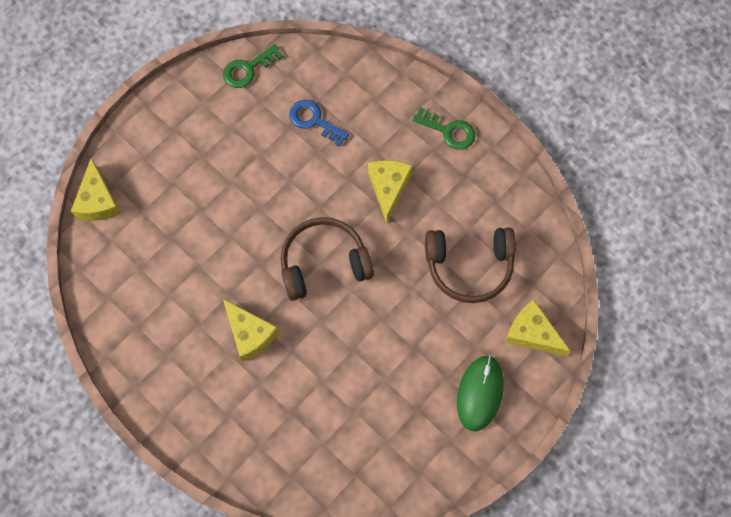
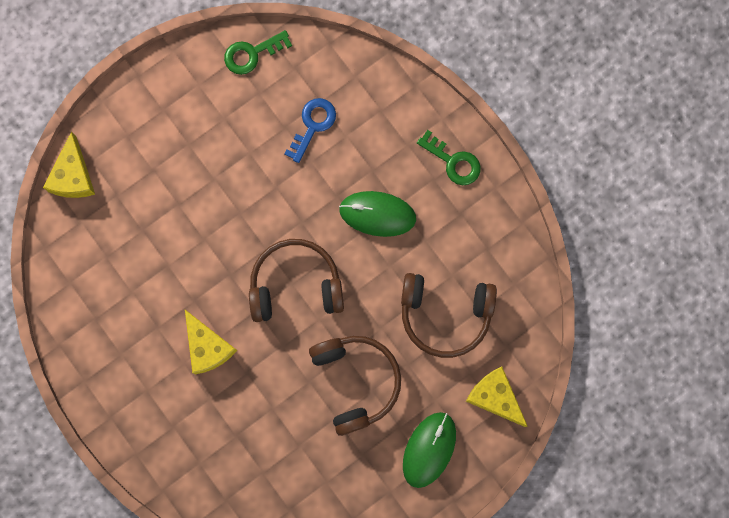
camera: 10 degrees right, 10 degrees up
blue key [290,100,349,147] -> blue key turned 75 degrees clockwise [284,98,336,163]
yellow cheese [368,160,413,224] -> green mouse [339,191,416,237]
none -> brown headphones [309,336,401,436]

